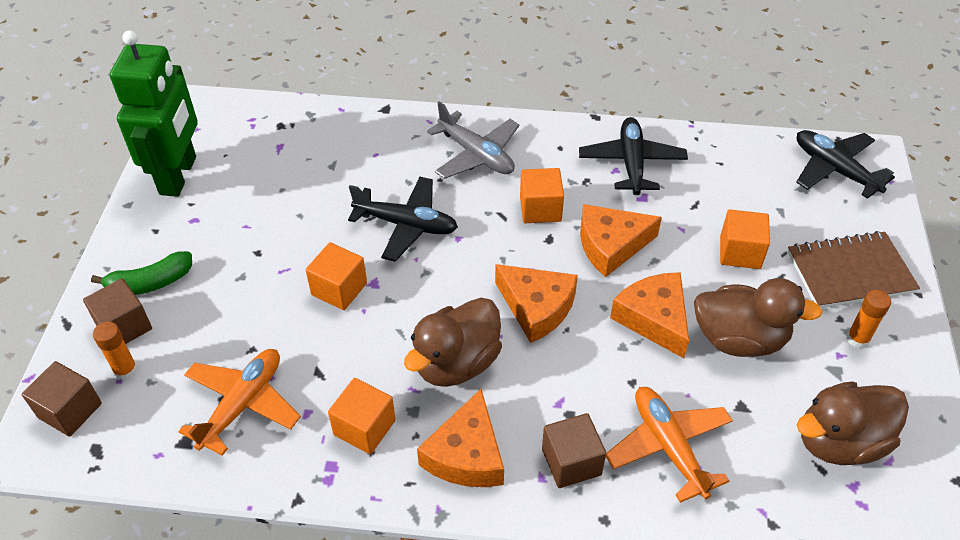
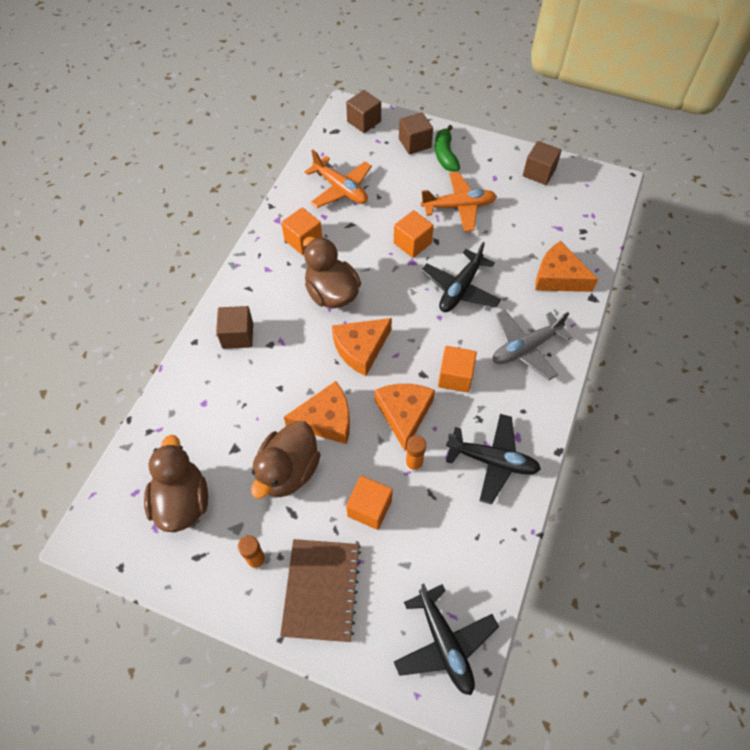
camera: 105 degrees right, 10 degrees up
orange glue stick [93,321,138,380] -> orange glue stick moved to [405,435,426,472]
green robot [110,30,198,197] -> brown cube [523,141,562,185]
orange cheese [417,389,504,487] -> orange cheese moved to [535,241,598,292]
orange plane [606,387,733,503] -> orange plane moved to [421,172,497,232]
black plane [796,130,895,199] -> black plane turned 90 degrees clockwise [394,584,499,695]

